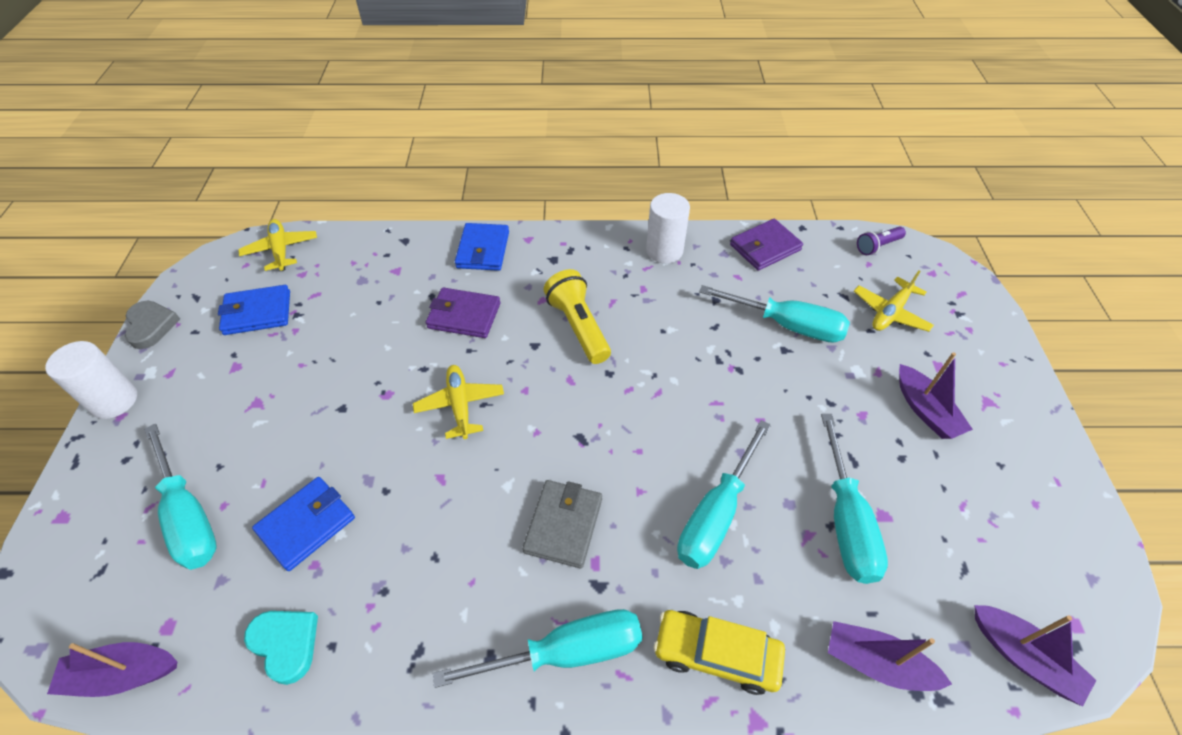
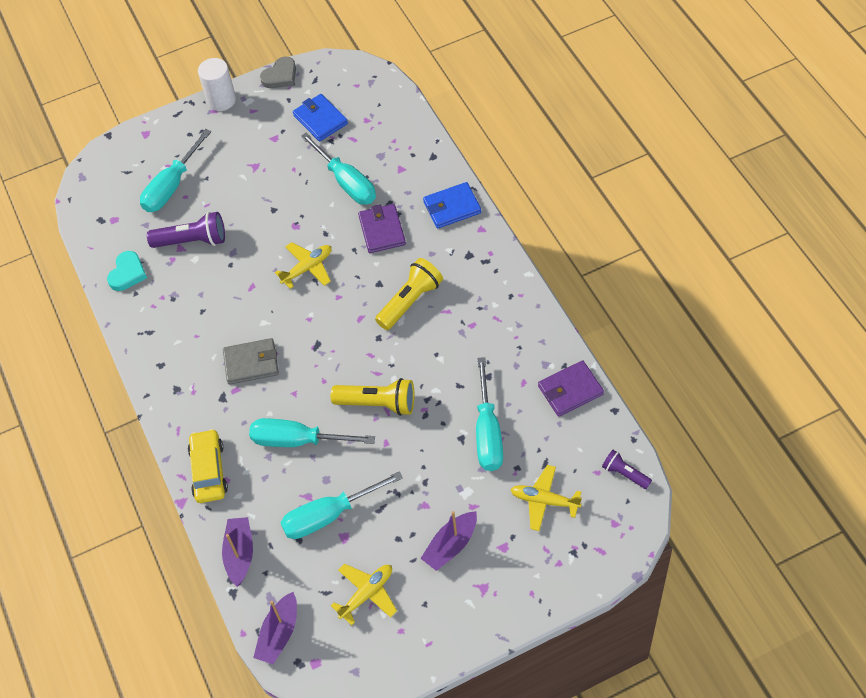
camera: 70 degrees right, 5 degrees up
purple boat [47,642,177,697] -> none
yellow plane [238,219,317,271] -> yellow plane moved to [331,564,397,625]
blue wallet [252,477,355,571] -> purple flashlight [147,212,225,248]
turquoise screwdriver [433,609,643,688] -> turquoise screwdriver moved to [301,133,376,204]
white cylinder [646,193,690,263] -> none
purple wallet [730,219,803,271] -> purple wallet turned 60 degrees counterclockwise [538,360,604,417]
none -> yellow flashlight [331,378,414,416]

